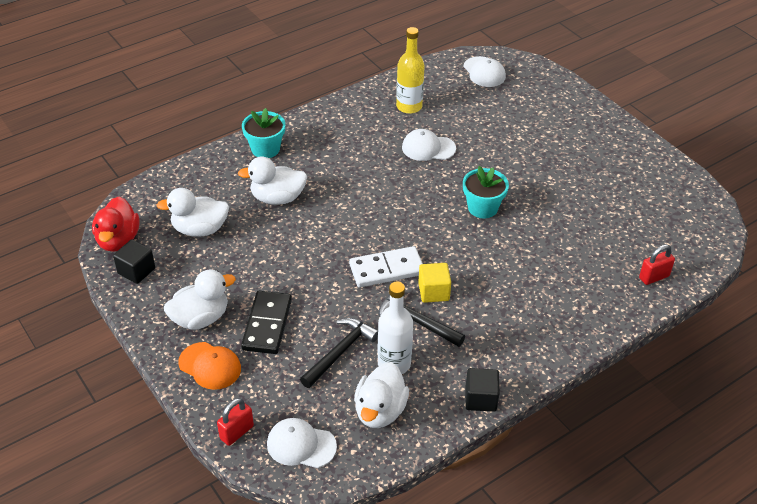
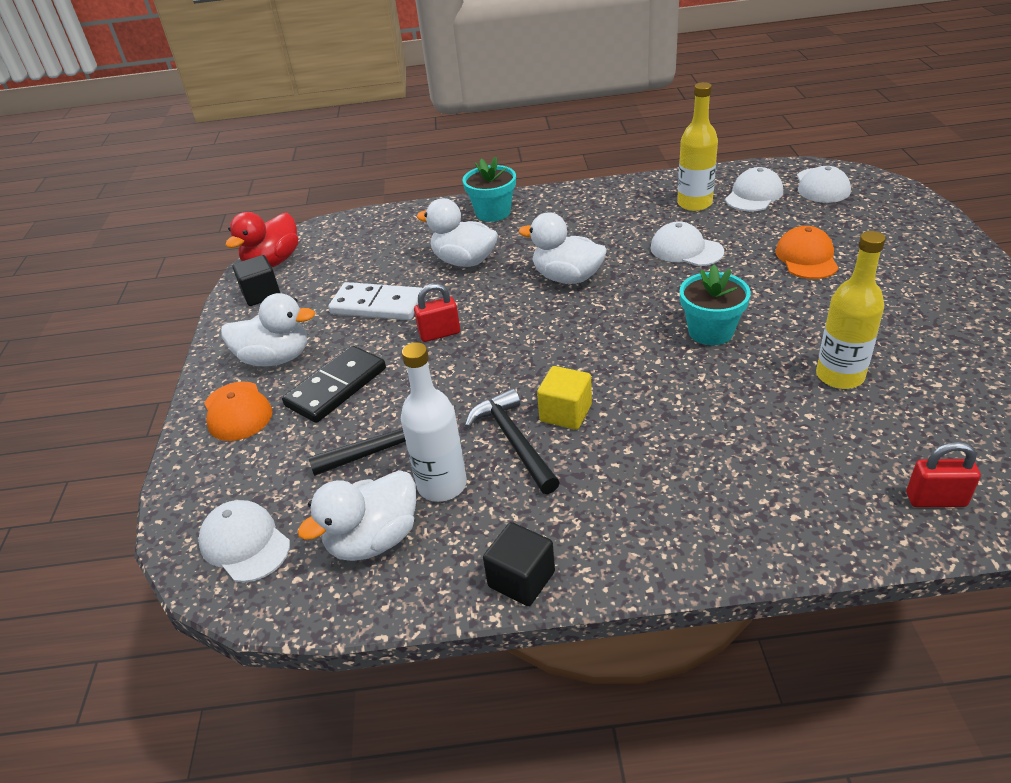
camera: 35 degrees right, 5 degrees down
white duck [156,188,229,237] -> white duck moved to [519,212,607,284]
red padlock [217,398,254,446] -> red padlock moved to [414,283,460,342]
white domino [349,246,423,287] -> white domino moved to [328,282,423,320]
none -> white cap [725,167,783,211]
none -> orange cap [775,226,839,279]
none -> yellow bottle [816,231,886,389]

